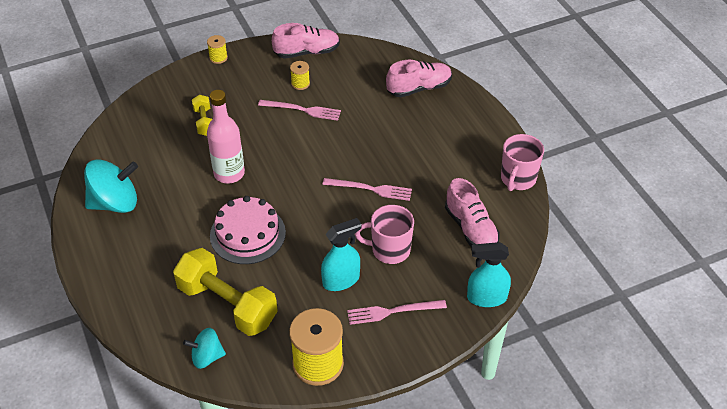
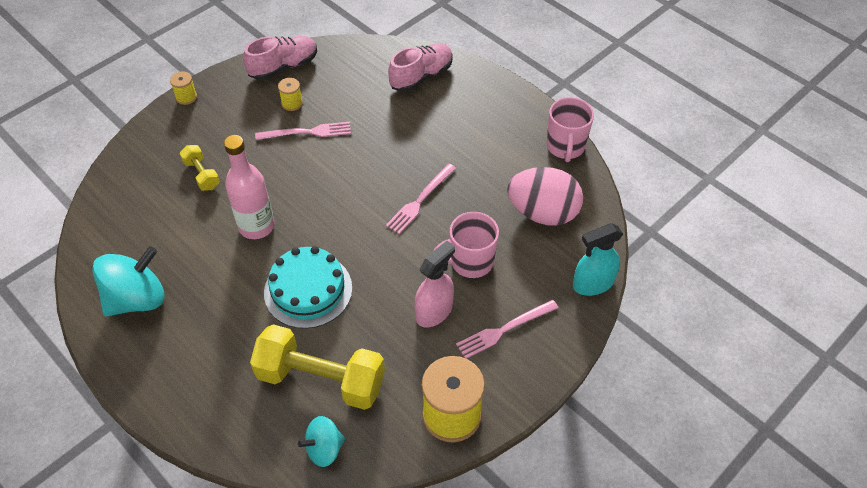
camera: 20 degrees left, 5 degrees up
pink cake [210,196,286,264] -> turquoise cake [264,246,352,329]
turquoise spray bottle [321,218,361,291] -> pink spray bottle [414,241,455,328]
pink fork [322,178,412,201] -> pink fork turned 135 degrees clockwise [386,164,456,234]
pink shoe [445,178,500,247] -> pink egg [507,167,583,226]

